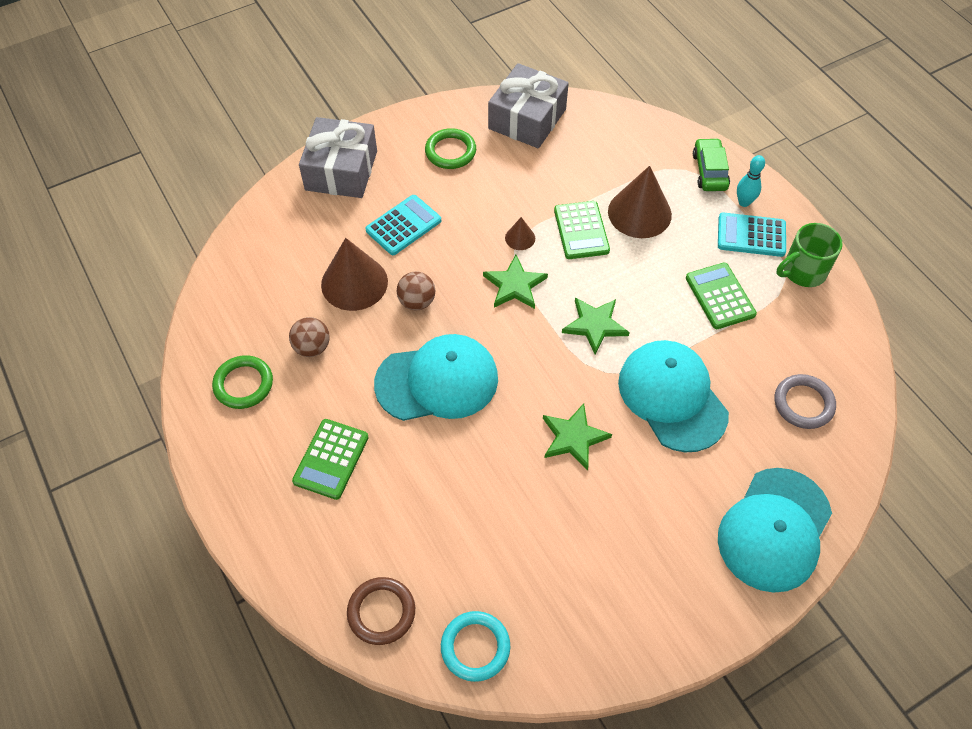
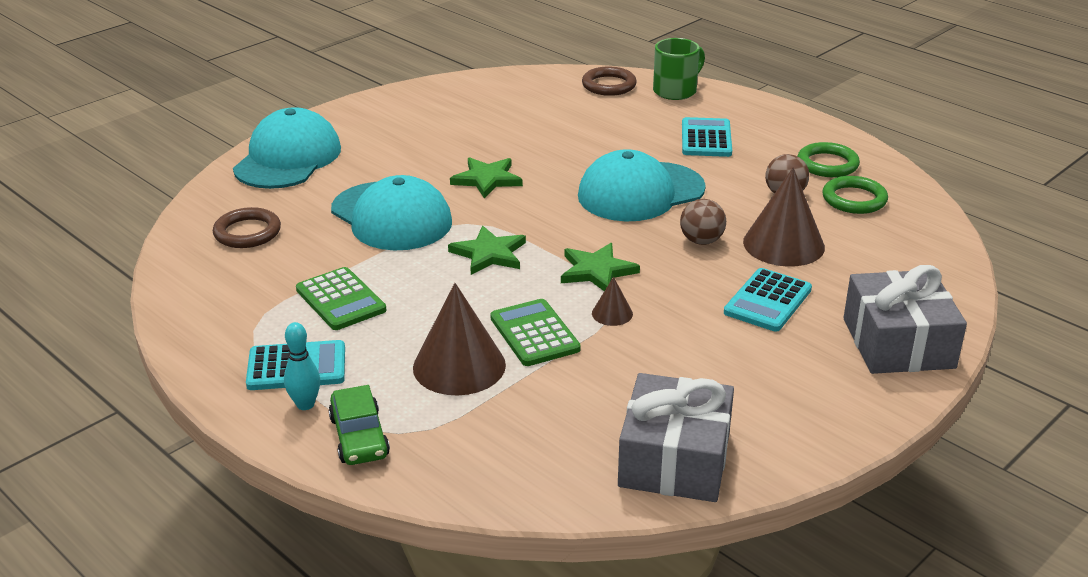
camera: 165 degrees right, 25 degrees down
green calculator [292,419,369,500] -> turquoise calculator [682,117,732,157]
green ring [425,128,476,169] -> green ring moved to [822,176,888,214]
turquoise ring [441,611,510,682] -> none
grey ring [775,374,836,429] -> brown ring [213,207,281,248]
green mug [776,223,843,287] -> green mug moved to [653,38,705,100]

